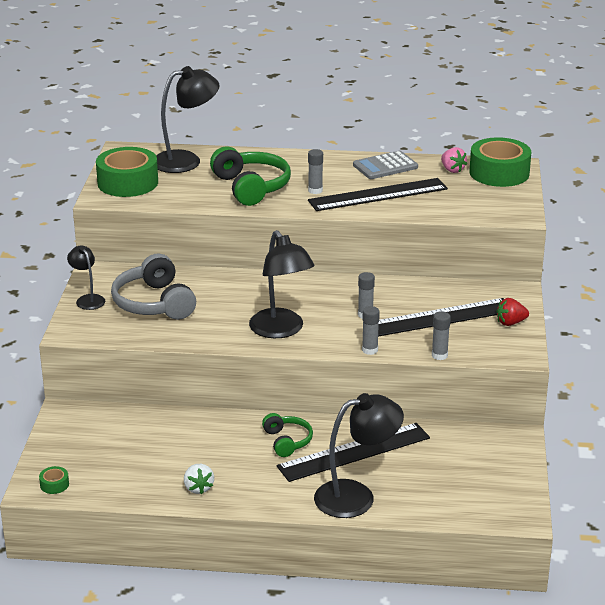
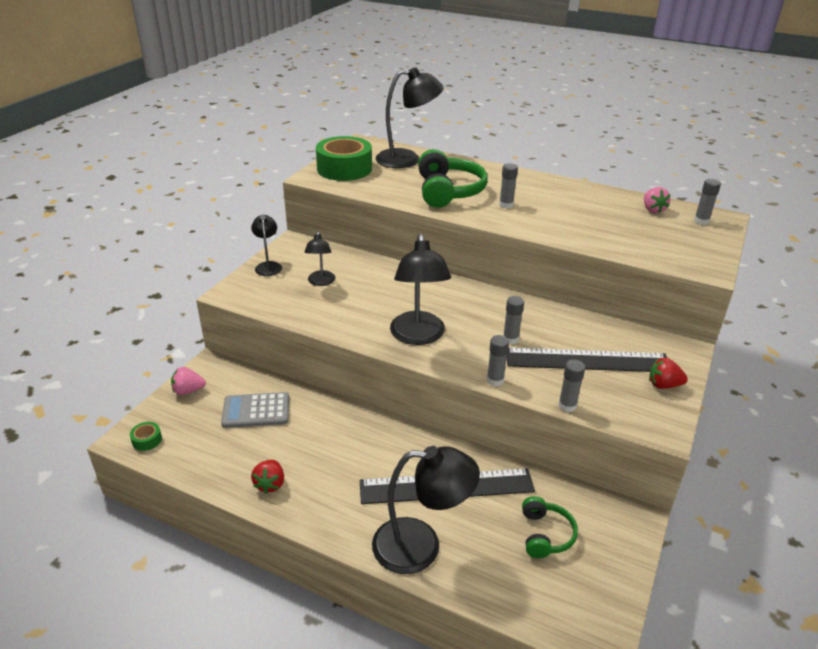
camera: 20 degrees right, 5 degrees up
grey headphones [111,254,196,320] -> black lamp [304,231,335,286]
white strawberry [184,464,214,494] -> red strawberry [251,460,284,494]
green headphones [262,413,313,457] -> green headphones moved to [522,496,578,558]
black ruler [308,178,448,211] -> none
grey calculator [353,151,418,179] -> grey calculator moved to [221,392,289,428]
green tape [469,137,531,187] -> grey glue stick [694,179,721,225]
none -> pink strawberry [171,367,206,395]

